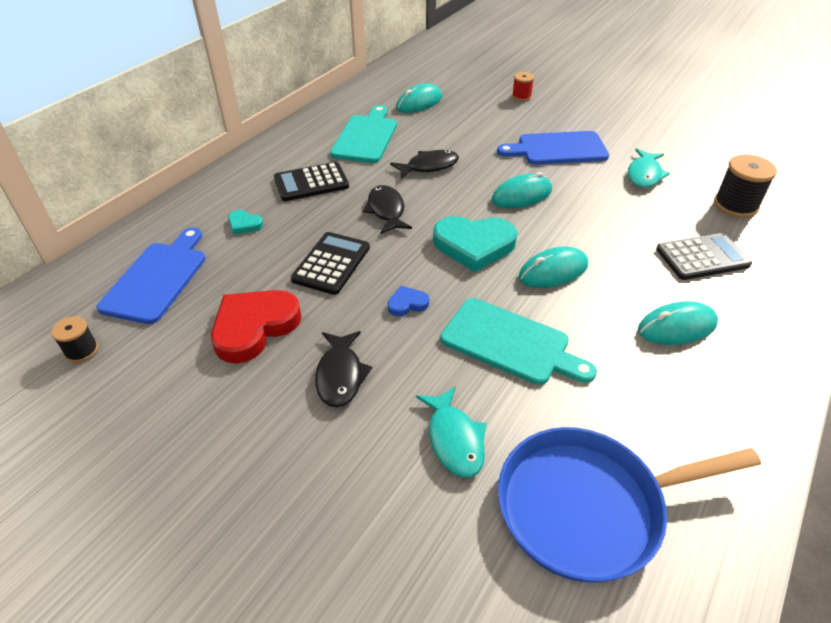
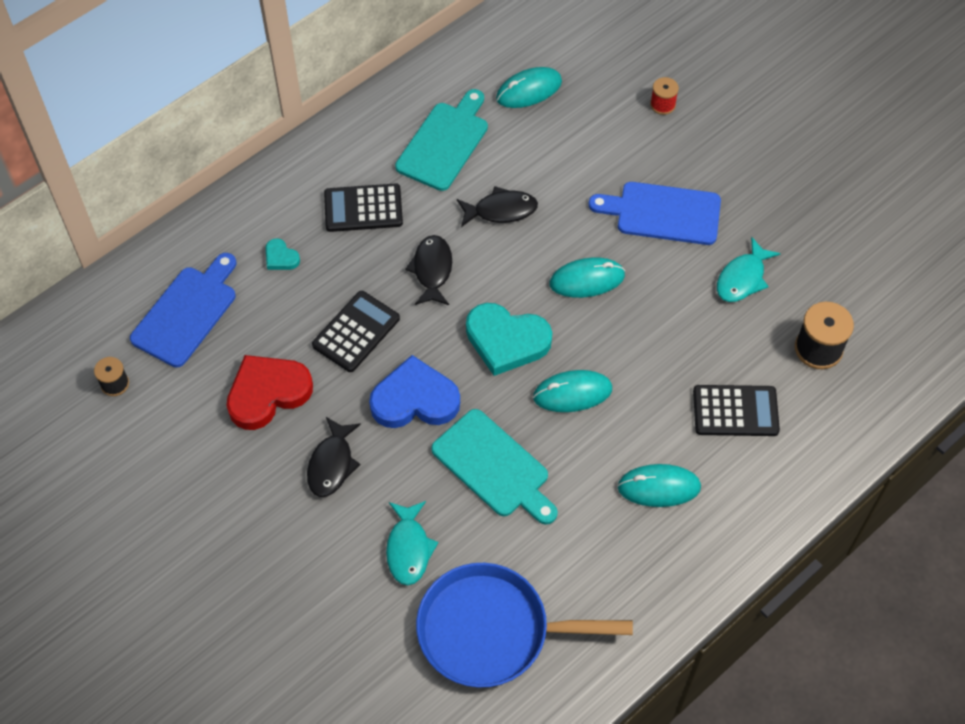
camera: 15 degrees right, 15 degrees up
blue heart [388,286,429,316] -> blue heart [369,355,460,428], size x2.16

